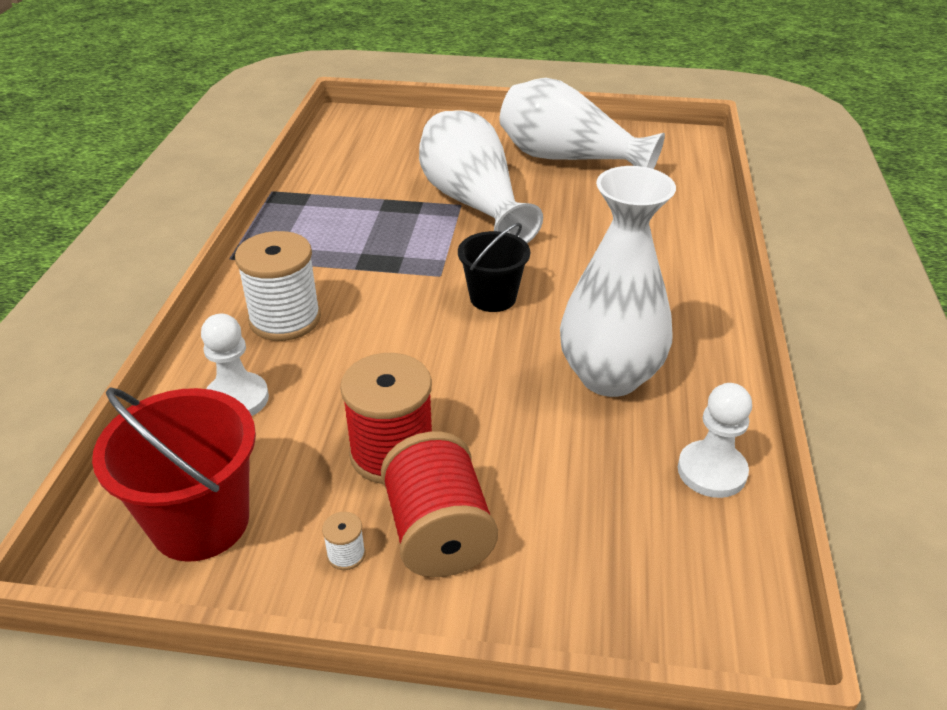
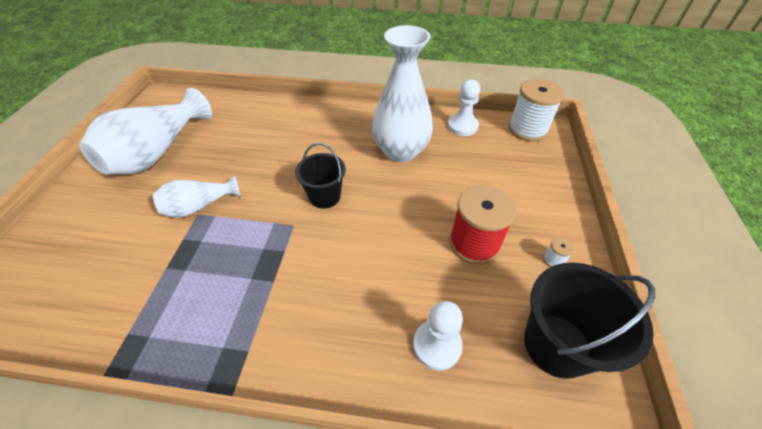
camera: 90 degrees left, 10 degrees up
red bucket [92,387,256,562] -> black bucket [524,263,655,379]
white spool [235,231,321,341] -> white spool moved to [508,79,564,142]
red spool [381,432,498,577] -> none
white vase [419,110,543,243] -> white vase [153,175,241,218], size x0.56

